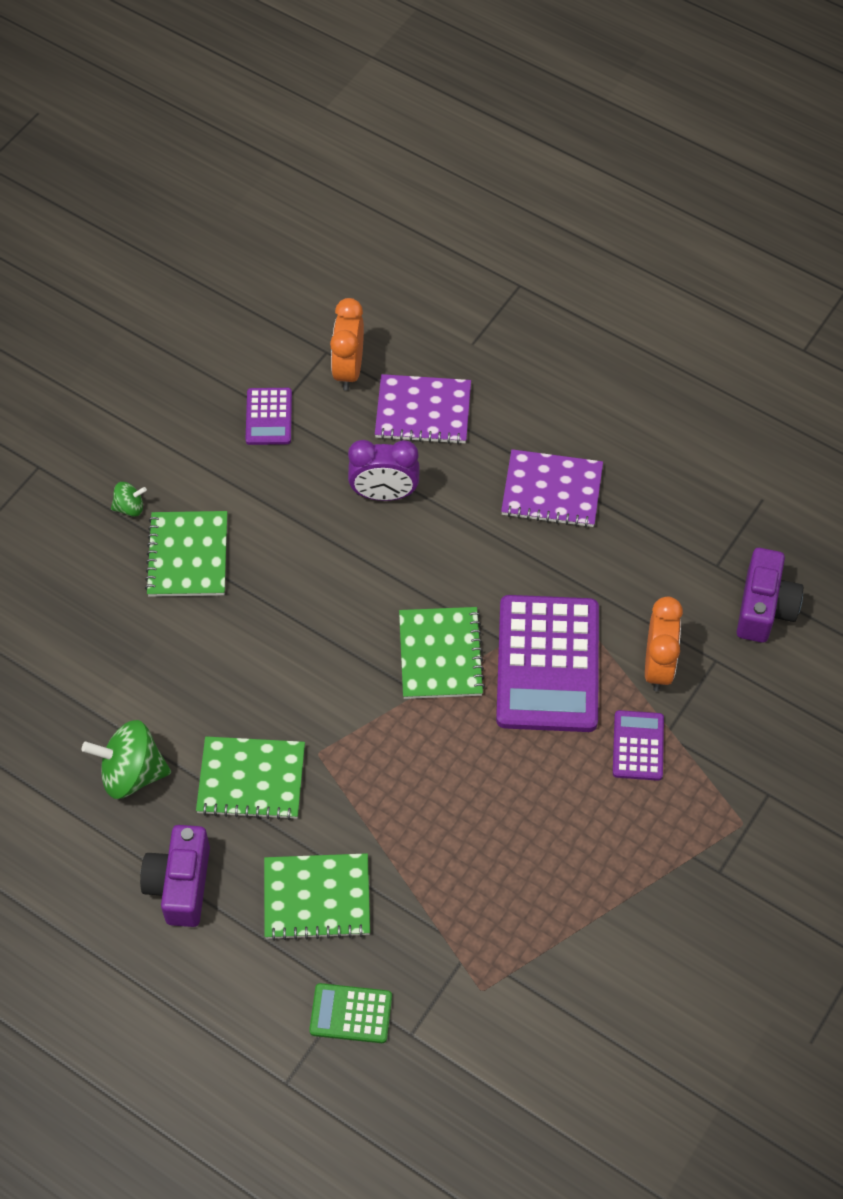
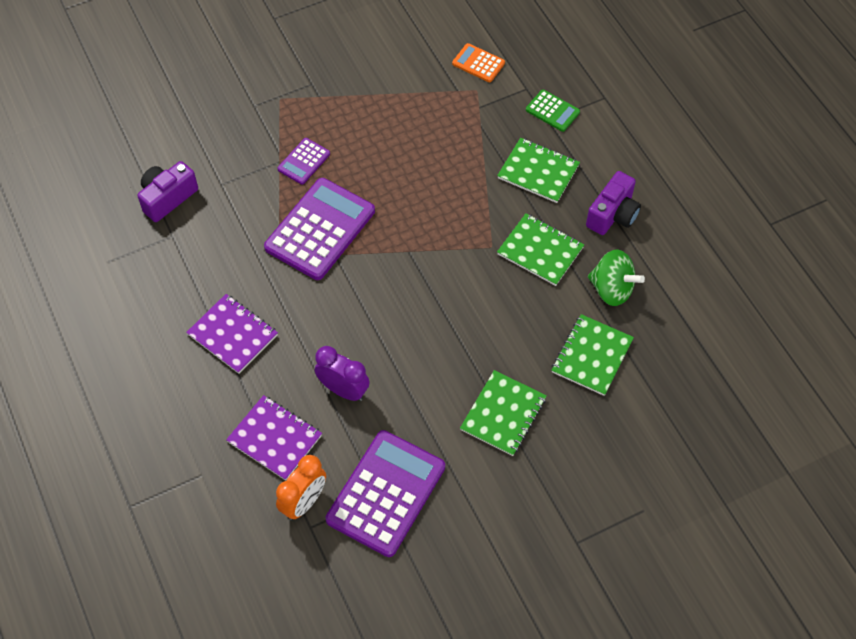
camera: 150 degrees left, 0 degrees up
green spinning top [111,482,147,517] -> none
purple calculator [246,388,292,445] -> purple calculator [326,430,445,557], size x2.06
green notebook [399,607,485,699] -> green notebook moved to [552,314,634,396]
orange clock [645,597,683,692] -> none
none -> orange calculator [452,43,505,82]

